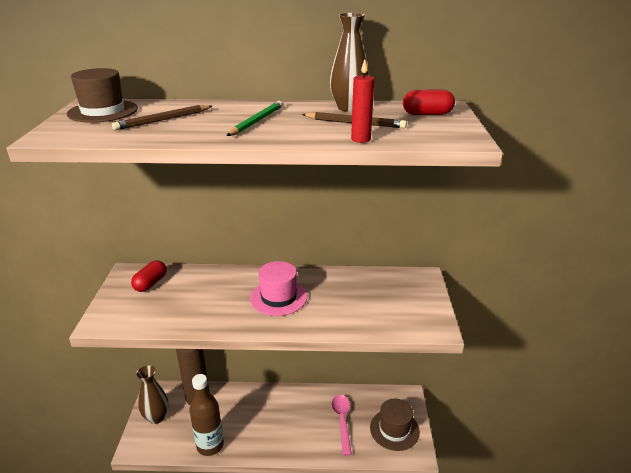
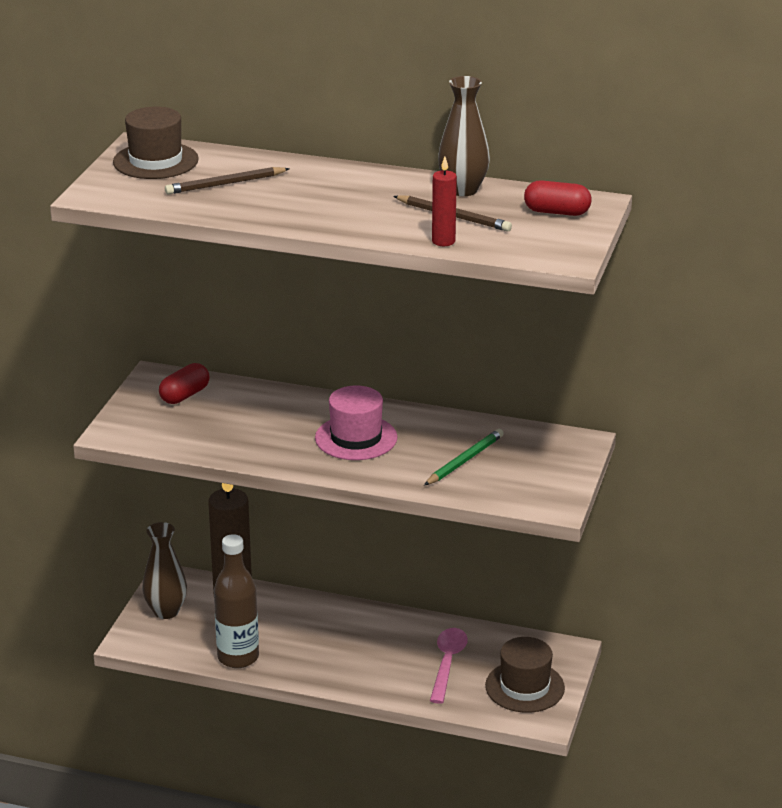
camera: 15 degrees right, 0 degrees up
green pencil [227,101,283,136] -> green pencil moved to [424,429,504,485]

